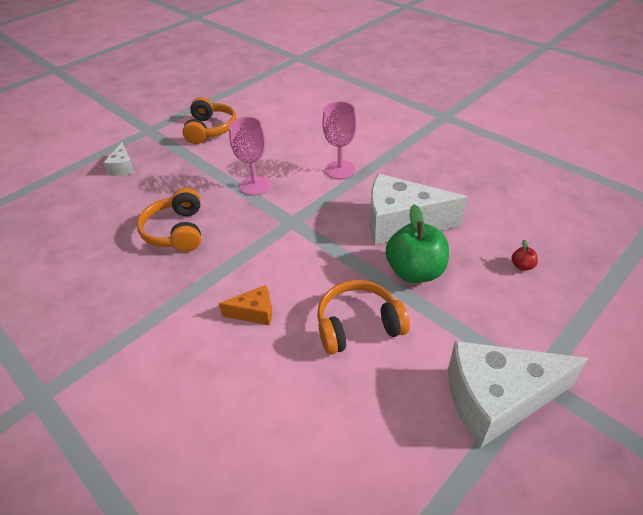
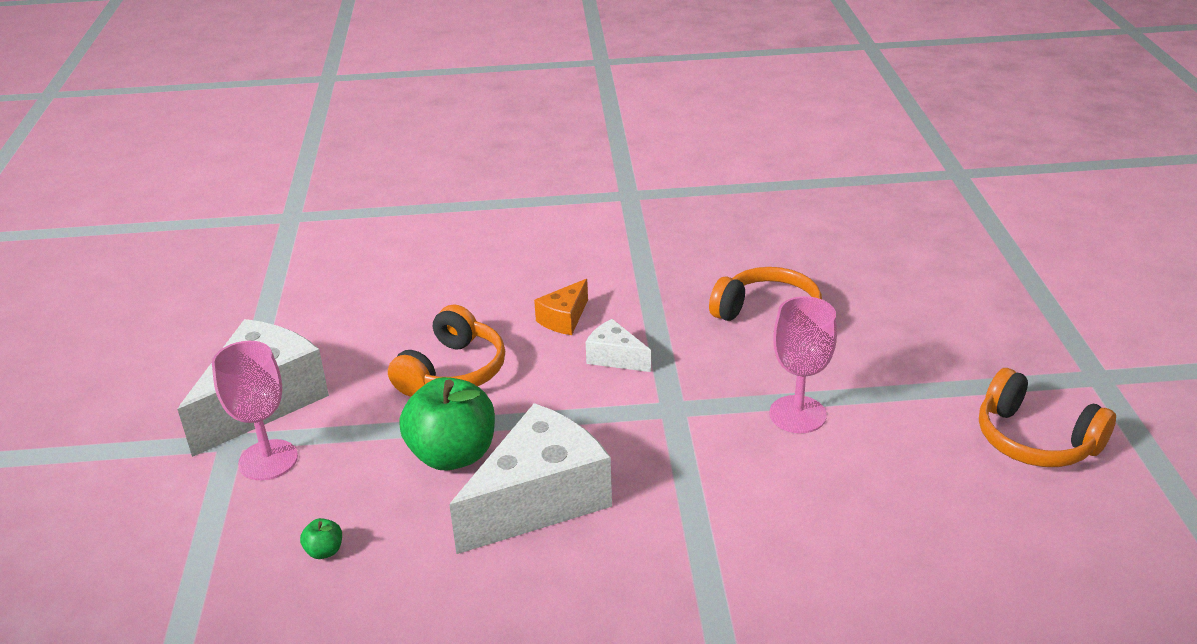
camera: 130 degrees right, 10 degrees down
white cheese [103,142,135,176] -> white cheese moved to [586,319,651,372]
pink goblet [322,101,357,179] -> pink goblet moved to [212,341,298,480]
red apple [512,240,538,271] -> green apple [300,518,342,559]

